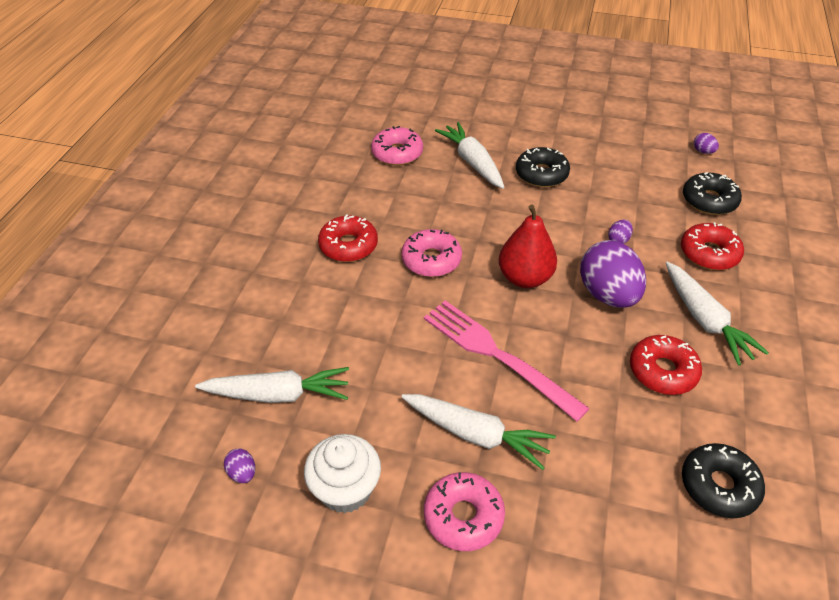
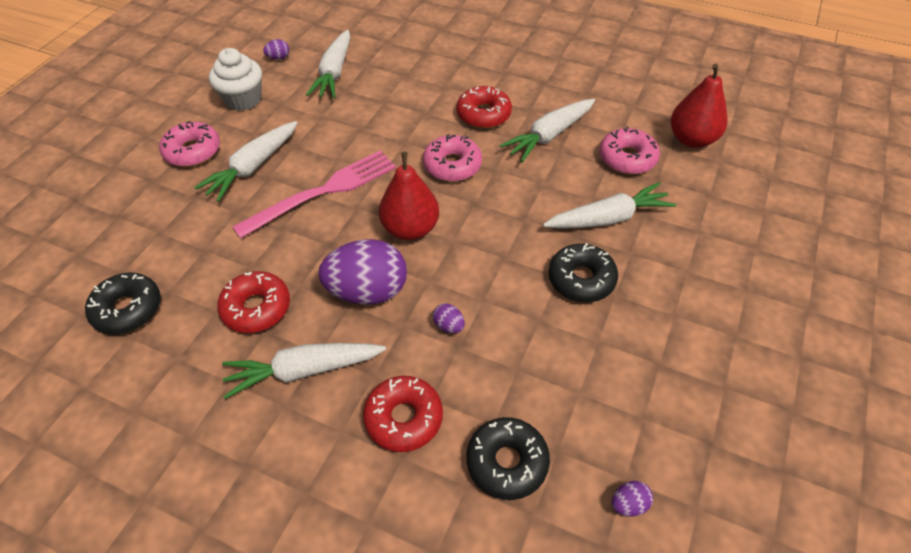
camera: 100 degrees right, 5 degrees up
none -> white carrot [499,99,595,162]
none -> red pear [671,64,727,148]

